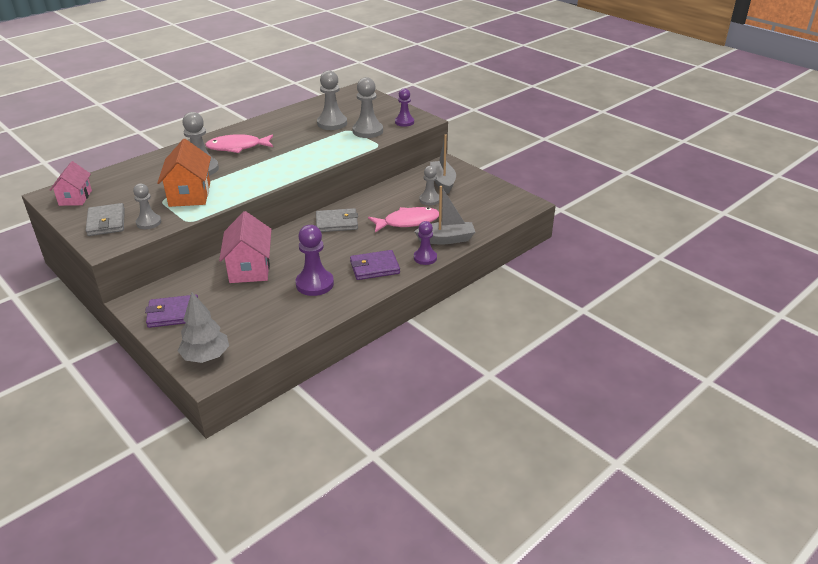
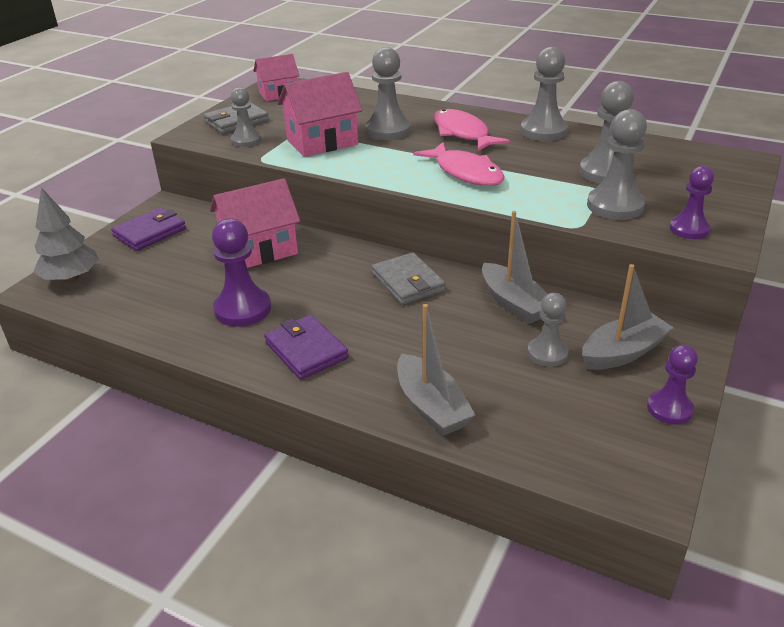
camera: 70 degrees right, 0 degrees up
purple wallet [145,294,198,328] -> purple wallet turned 75 degrees clockwise [111,207,186,251]
orange house [157,139,211,207] -> pink house [277,72,362,157]
pink fish [368,207,439,232] -> pink fish moved to [414,142,504,186]
purple pawn [414,221,437,265] -> purple pawn moved to [647,345,698,425]
none -> grey boat [482,211,547,324]
none -> grey pawn [521,47,568,141]

